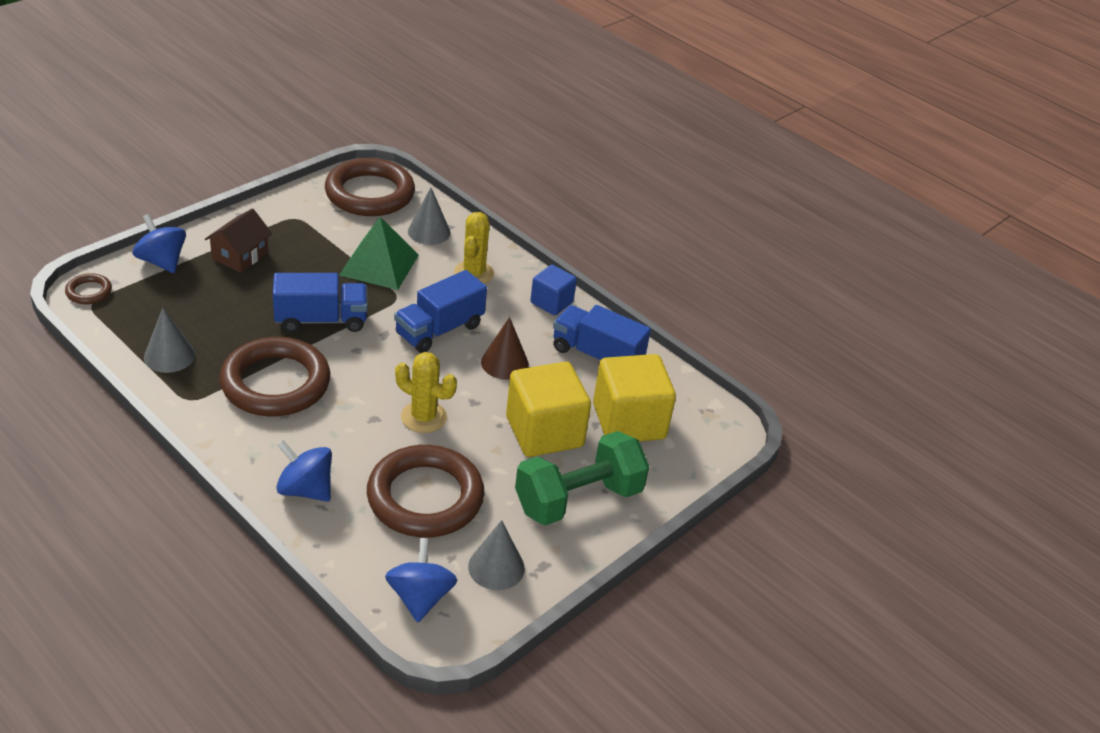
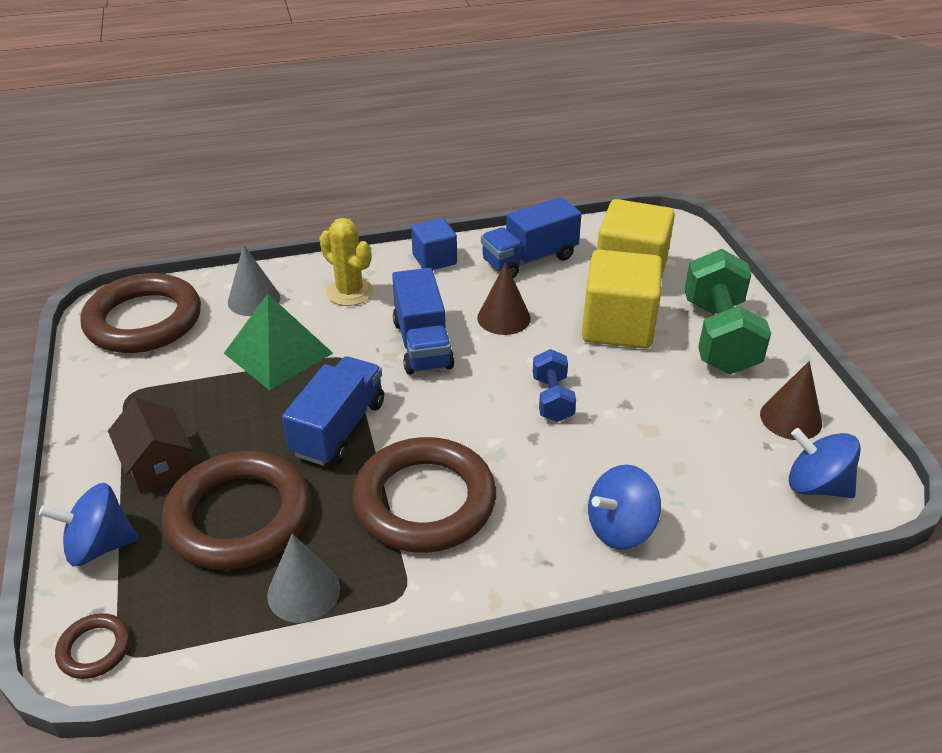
camera: 55 degrees left, 0 degrees up
brown ring [367,445,484,537] -> brown ring moved to [162,451,311,570]
yellow cactus [395,352,457,433] -> blue dumbbell [533,349,576,422]
grey cone [468,520,525,590] -> brown cone [760,361,822,440]

